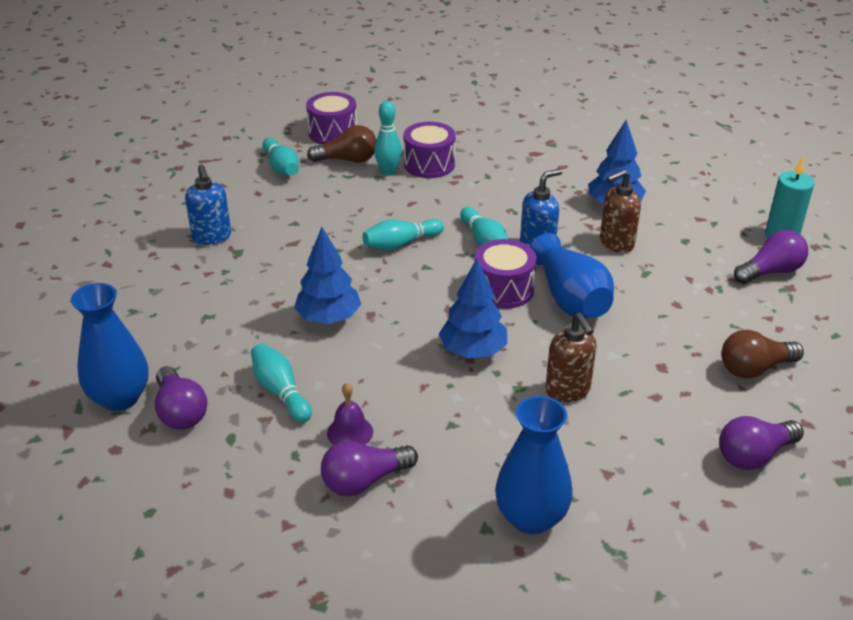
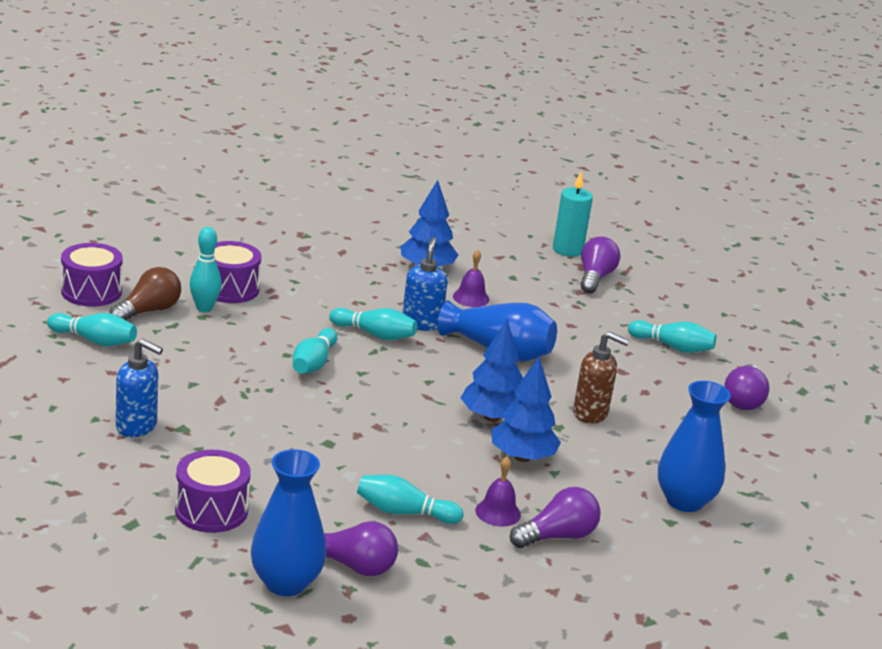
camera: 50 degrees left, 10 degrees down
blue tree [294,227,361,324] -> blue tree moved to [491,357,561,462]
purple light bulb [321,441,418,496] -> purple light bulb turned 135 degrees counterclockwise [510,487,601,548]
purple drum [474,239,536,309] -> purple drum moved to [175,450,251,533]
brown soap dispenser [600,169,641,253] -> purple bell [453,250,489,307]
brown light bulb [722,330,804,378] -> turquoise bowling pin [628,320,716,353]

